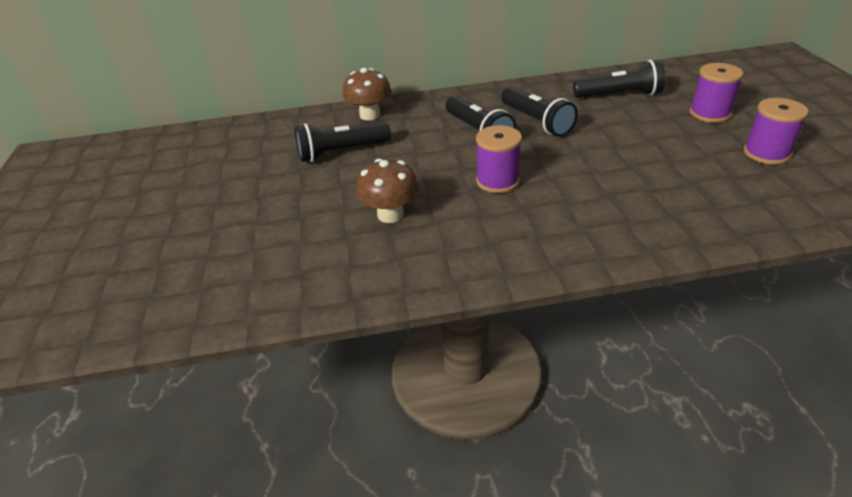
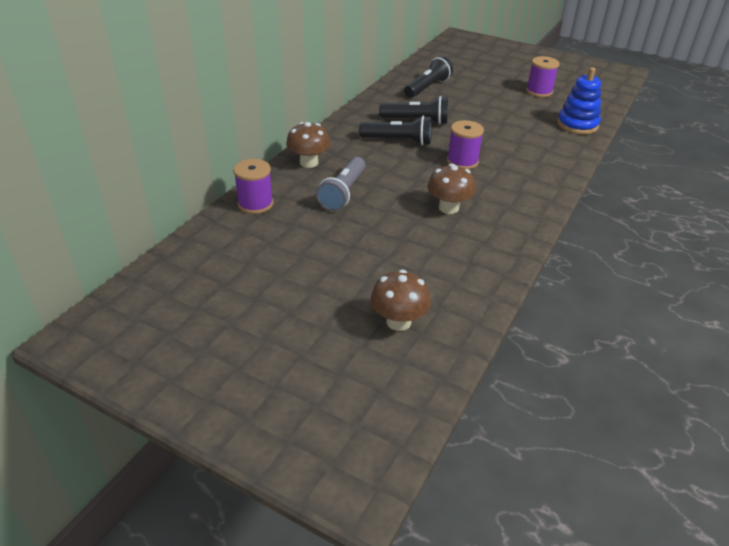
camera: 55 degrees left, 0 degrees up
black flashlight [295,122,391,162] -> grey flashlight [316,157,365,211]
purple spool [690,63,744,123] -> purple spool moved to [233,159,273,214]
none -> brown mushroom [371,270,431,331]
none -> blue stacking toy [557,67,601,134]

